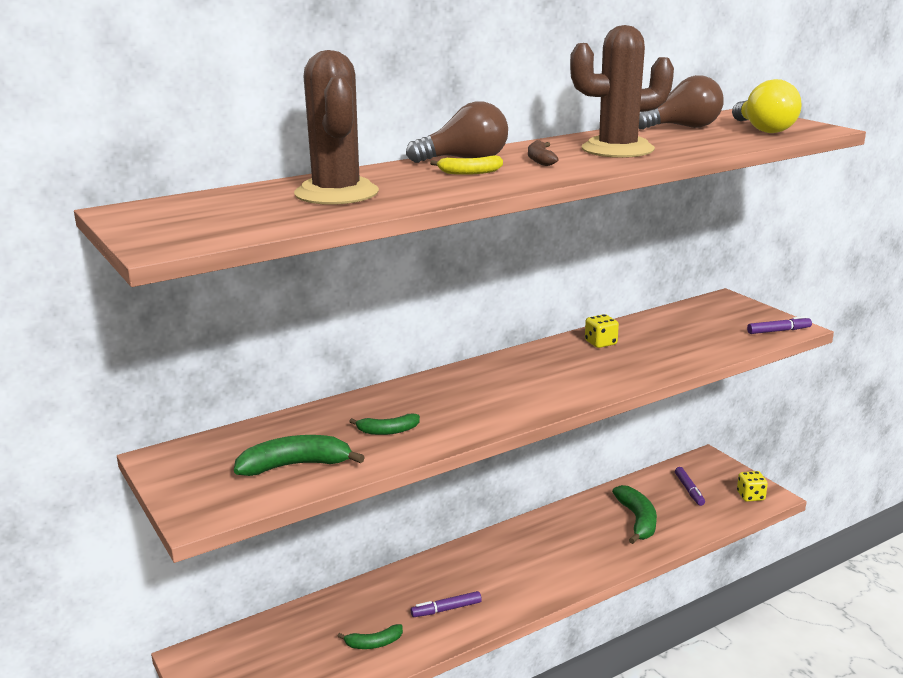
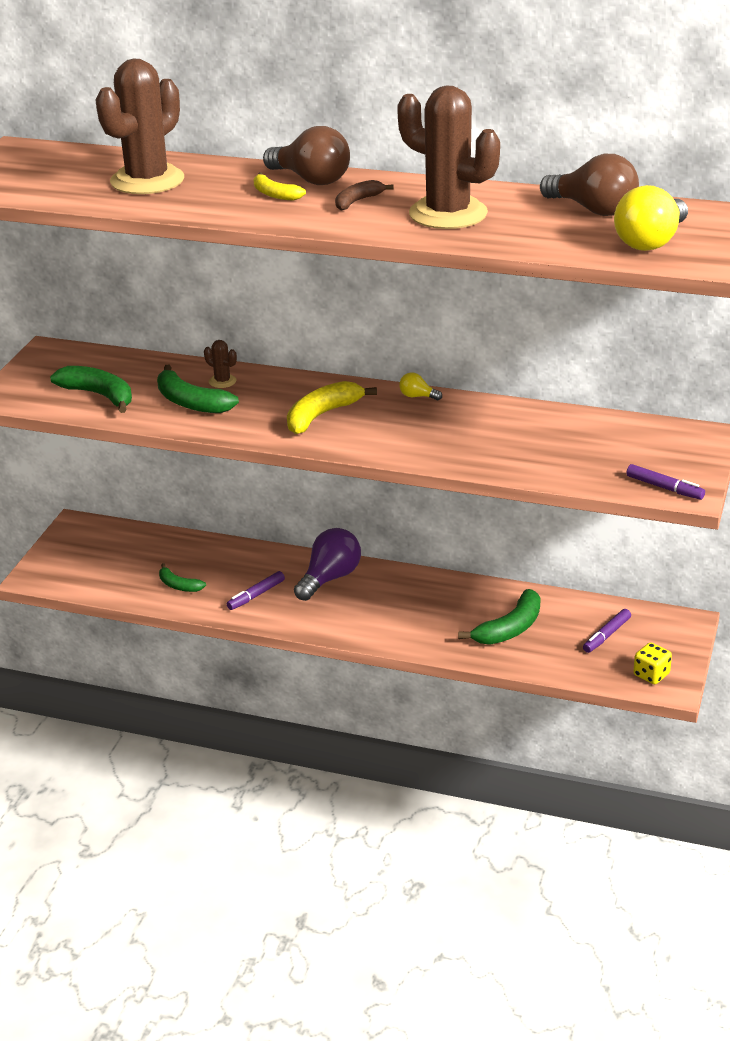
camera: 50 degrees right, 10 degrees up
green banana [349,414,420,435] -> green banana [157,365,239,413], size x1.68
purple marker [411,591,482,617] -> purple marker turned 75 degrees counterclockwise [227,571,285,610]
yellow dice [585,314,619,348] -> none
none -> brown cactus [204,340,237,388]
none -> yellow banana [287,381,377,434]
none -> purple light bulb [294,528,361,601]
none -> yellow light bulb [399,373,442,400]

